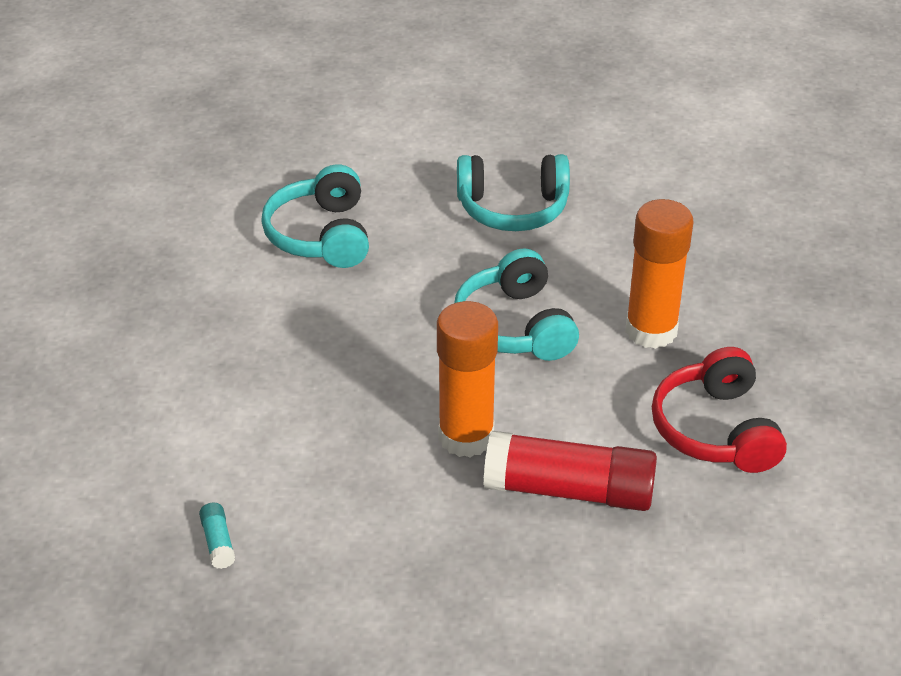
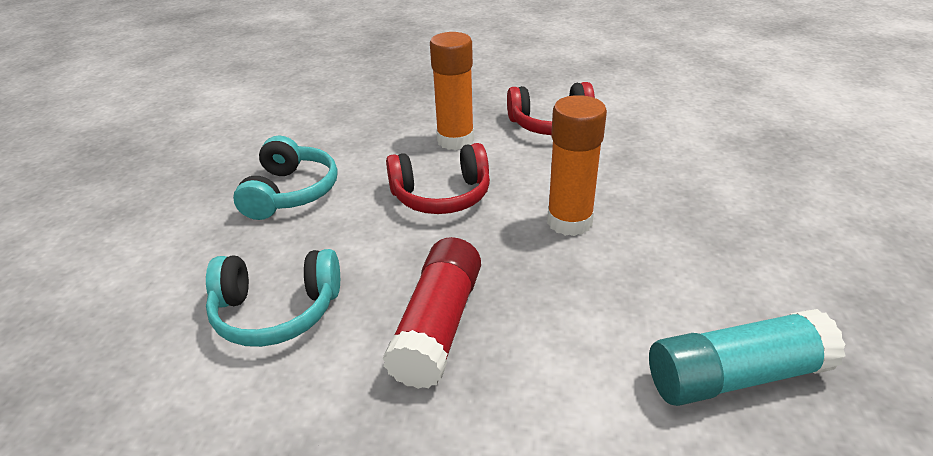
camera: 85 degrees left, 5 degrees down
turquoise glue stick [199,503,235,569] -> turquoise glue stick [649,309,846,406], size x2.50
turquoise headphones [454,249,579,361] -> red headphones [386,143,490,214]
red glue stick [484,431,657,511] -> red glue stick moved to [383,237,481,389]

